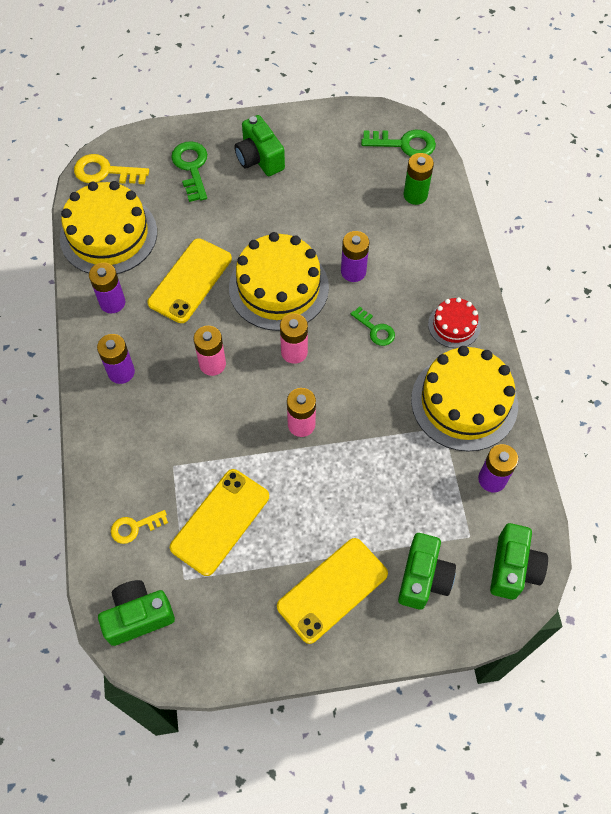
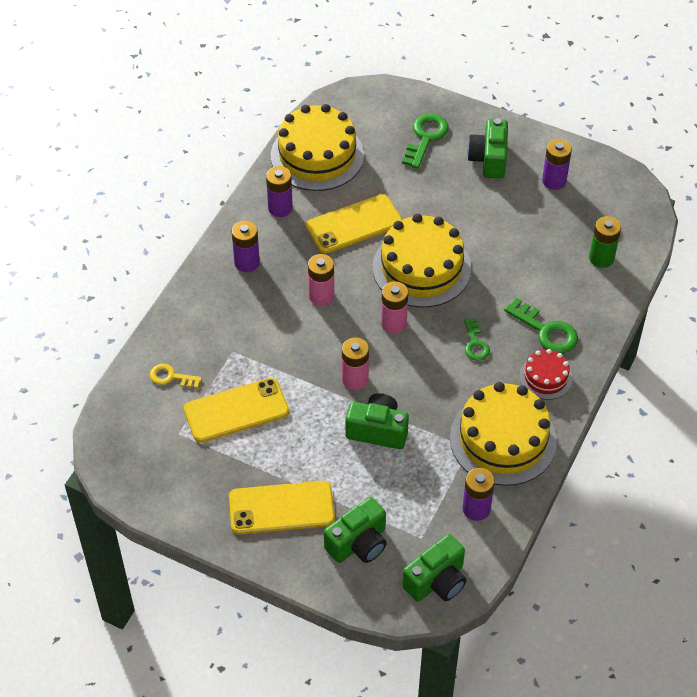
camera: 35 degrees right, 10 degrees down
yellow key [74,154,149,184] -> none
green camera [98,580,175,646] -> green camera moved to [345,393,409,449]
purple battery [341,231,369,282] -> purple battery moved to [542,139,572,190]
green key [361,130,436,157] -> green key moved to [504,298,578,353]

